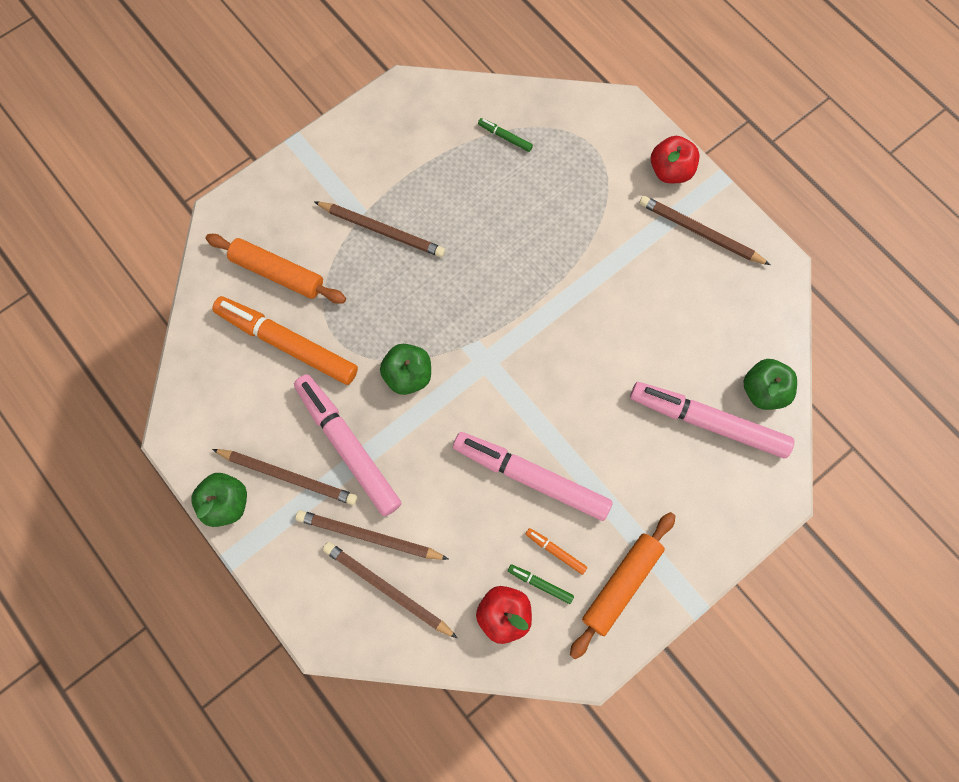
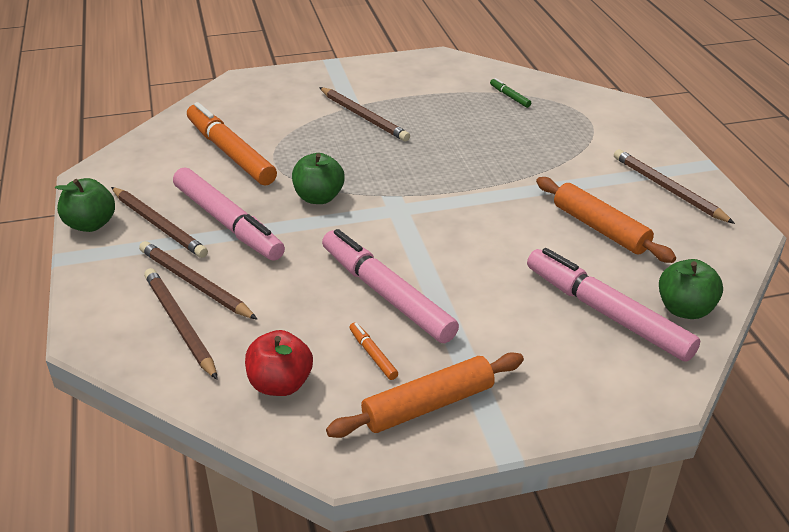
camera: 25 degrees right, 35 degrees down
orange rolling pin [205,234,346,304] -> orange rolling pin moved to [536,177,676,263]
pink marker [294,374,402,516] -> pink marker turned 150 degrees clockwise [173,167,285,261]
green marker [508,564,574,604] -> none
red apple [651,136,700,183] -> none

